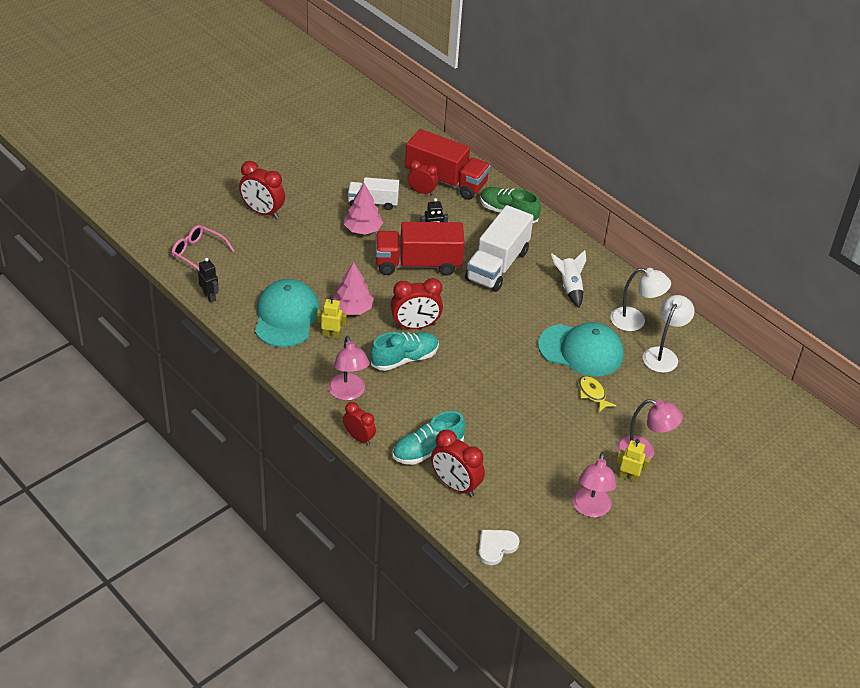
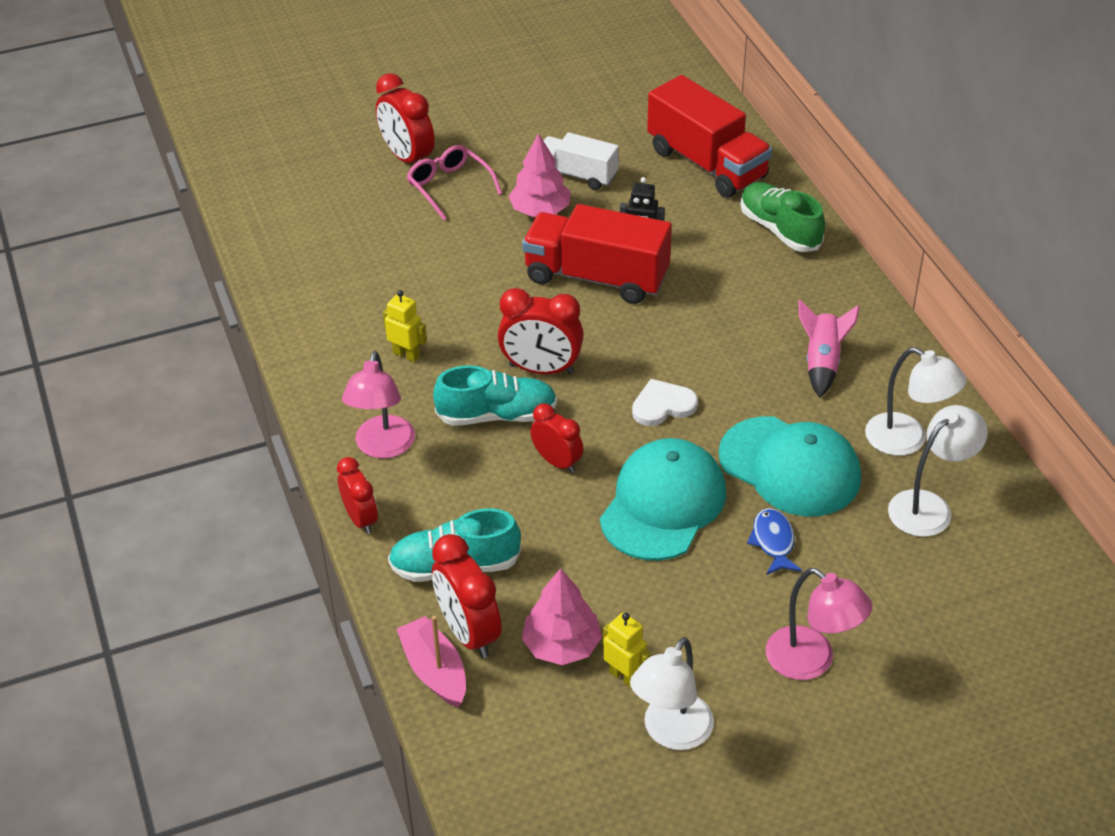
camera: 25 degrees right, 0 degrees up
pink glasses [171,225,234,271] -> pink glasses moved to [407,145,502,220]
black robot [198,258,219,303] -> none
turquoise cap [255,279,320,347] -> turquoise cap moved to [600,438,726,561]
pink tree [333,262,374,315] -> pink tree moved to [522,568,602,665]
red clock [408,160,438,195] -> red clock moved to [530,403,584,473]
white truck [465,205,534,292] -> none
white heart [478,530,520,565] -> white heart moved to [632,379,698,426]
white rocket [551,250,586,307] -> pink rocket [798,300,860,398]
pink lamp [572,452,617,518] -> white lamp [630,637,714,750]
yellow fish [578,376,616,412] -> blue fish [747,508,802,575]
yellow robot [616,439,650,483] -> yellow robot moved to [603,612,651,688]
none -> pink boat [397,616,466,707]

